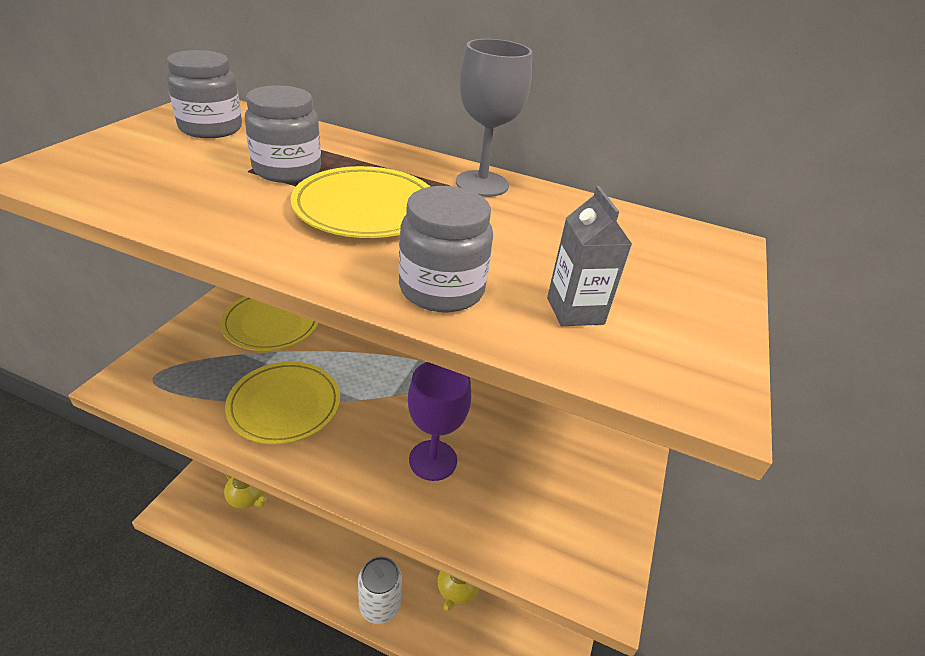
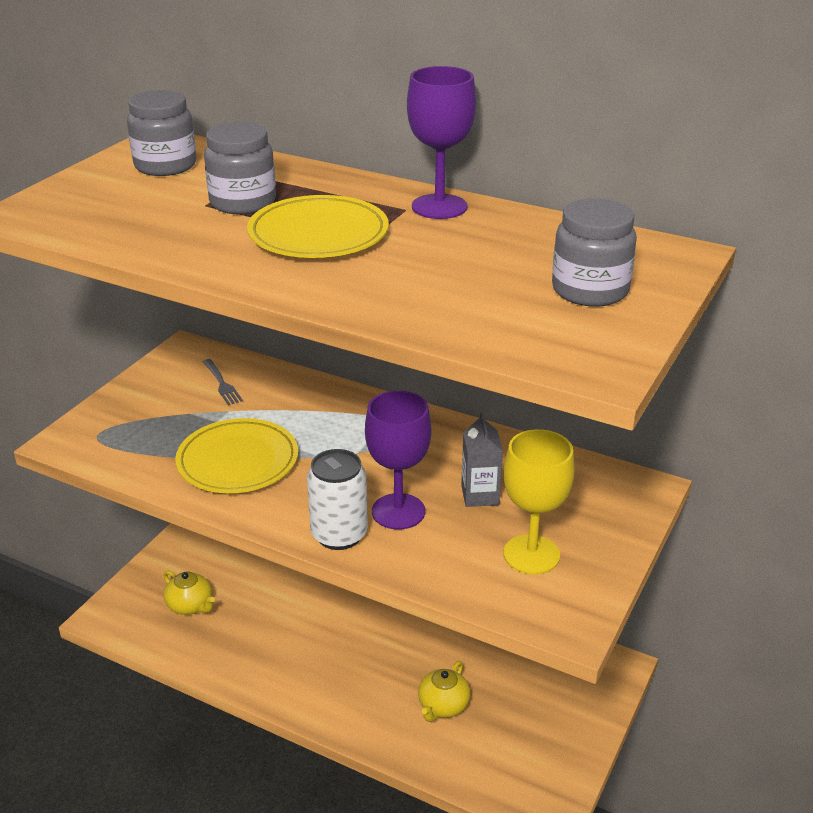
camera: 10 degrees right, 5 degrees down
yellow plate [220,296,318,351] -> grey fork [203,359,243,405]
white can [358,556,402,624] -> white can moved to [307,449,368,550]
grey jar [399,186,493,313] -> grey jar moved to [552,198,637,307]
grey goblet [456,39,532,197] -> purple goblet [407,66,476,219]
grey carton [547,186,632,326] -> grey carton moved to [461,412,503,507]
none -> yellow goblet [504,429,575,574]

